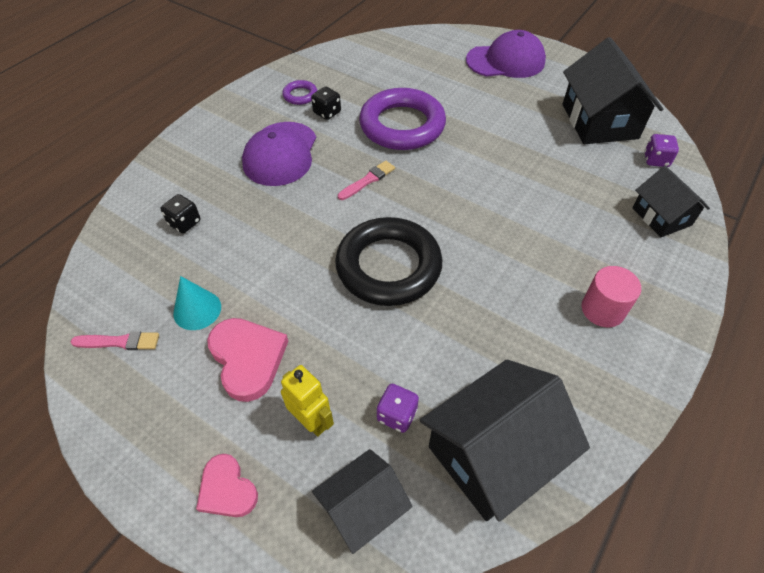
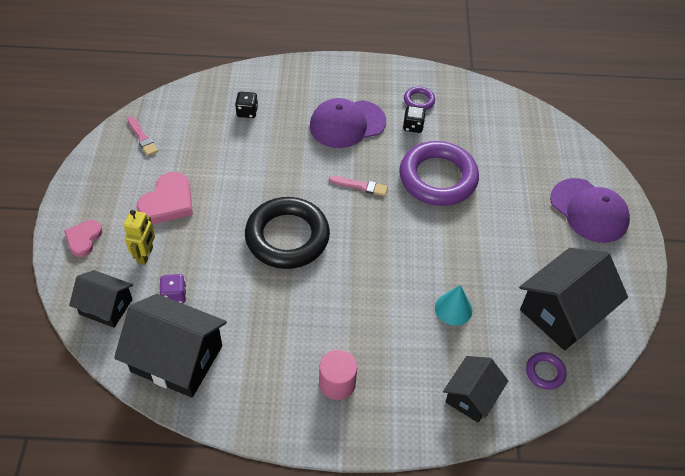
camera: 55 degrees right, 0 degrees up
turquoise cone [173,276,221,330] -> turquoise cone moved to [435,285,472,326]
purple dice [645,134,679,167] -> purple ring [526,352,566,390]

